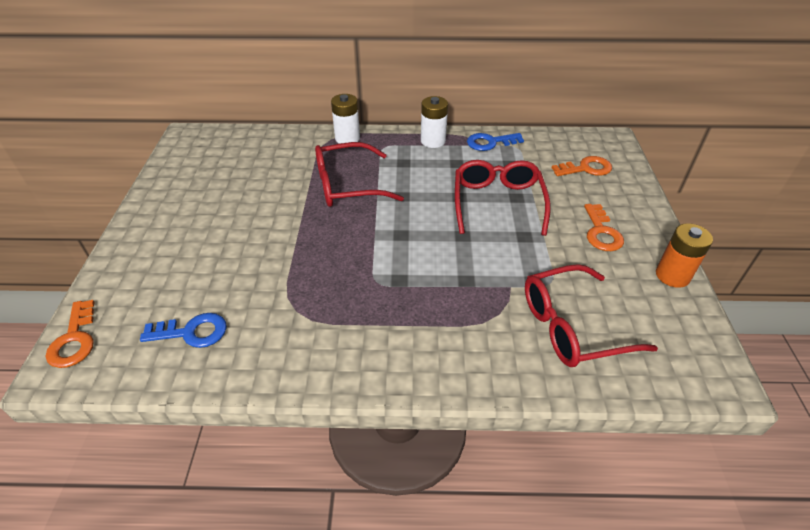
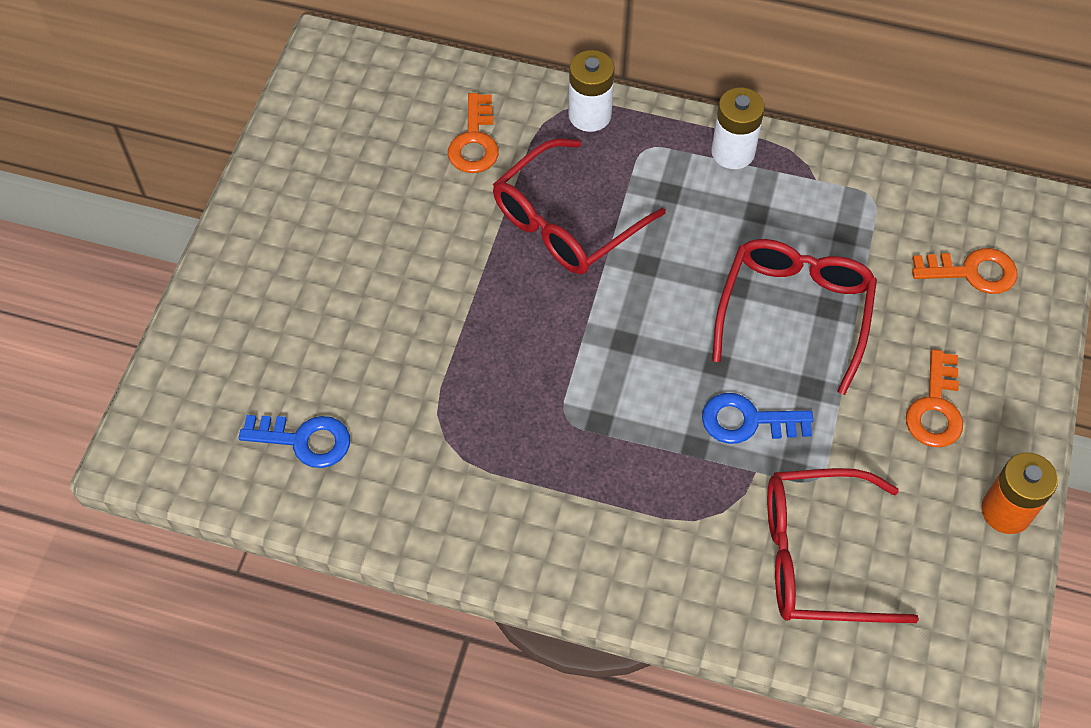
camera: 15 degrees right, 15 degrees up
orange key [46,300,94,368] -> orange key moved to [448,93,499,173]
red glasses [315,142,404,207] -> red glasses turned 45 degrees counterclockwise [493,138,666,274]
blue key [467,133,524,151] -> blue key moved to [702,393,813,444]

